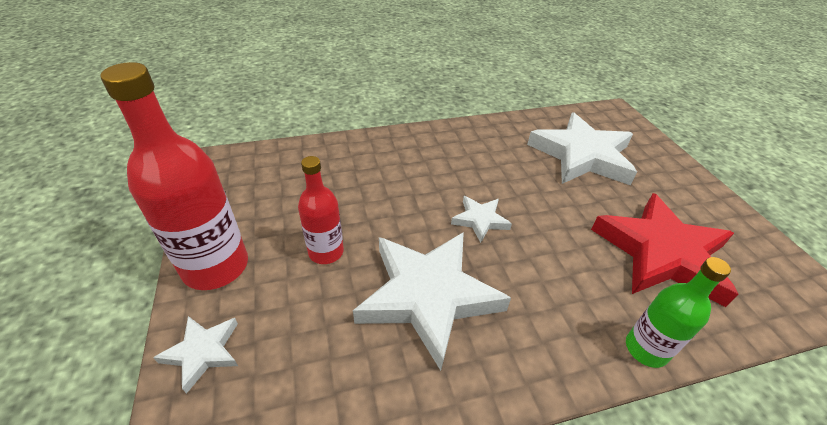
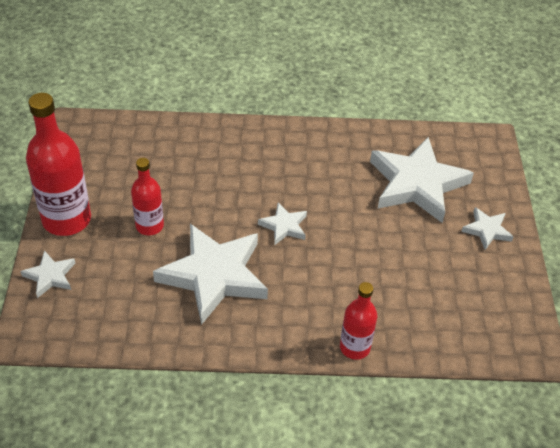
camera: 15 degrees right, 5 degrees up
red star [591,193,738,307] -> none
green bottle [626,257,731,368] -> red bottle [340,282,377,360]
none -> white star [461,207,514,250]

